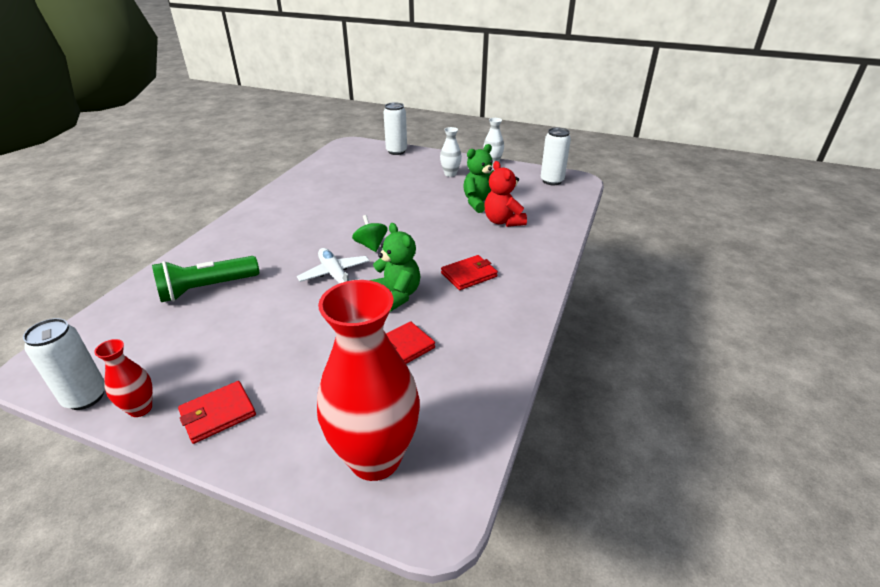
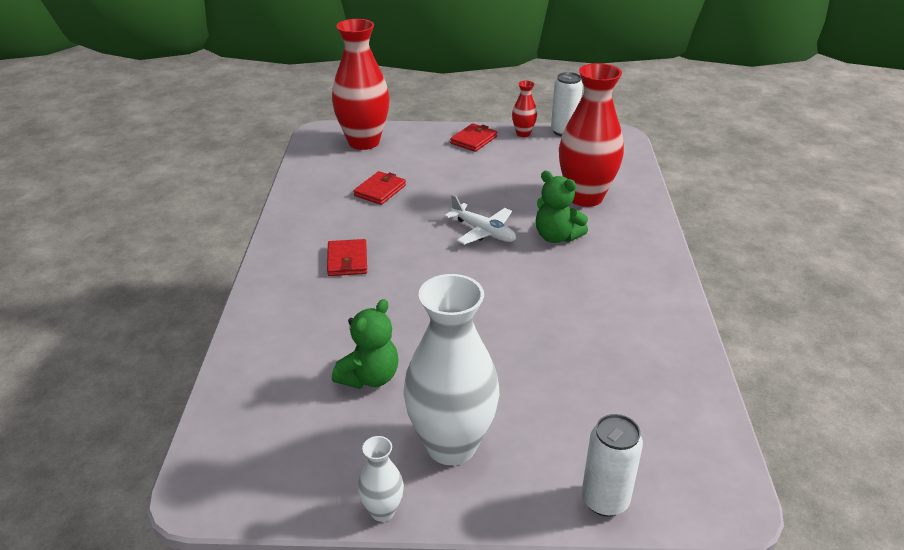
camera: 160 degrees right, 0 degrees up
green flashlight [152,256,259,302] -> red vase [559,63,624,207]
green spinning top [352,215,388,252] -> none
green teddy bear [370,223,420,312] -> green teddy bear moved to [536,171,588,243]
white vase [440,127,462,177] -> white vase [403,274,499,465], size x2.19
red wallet [441,255,498,290] -> red wallet turned 45 degrees counterclockwise [327,239,367,276]
red teddy bear [484,161,527,227] -> none
white can [541,128,571,185] -> none

